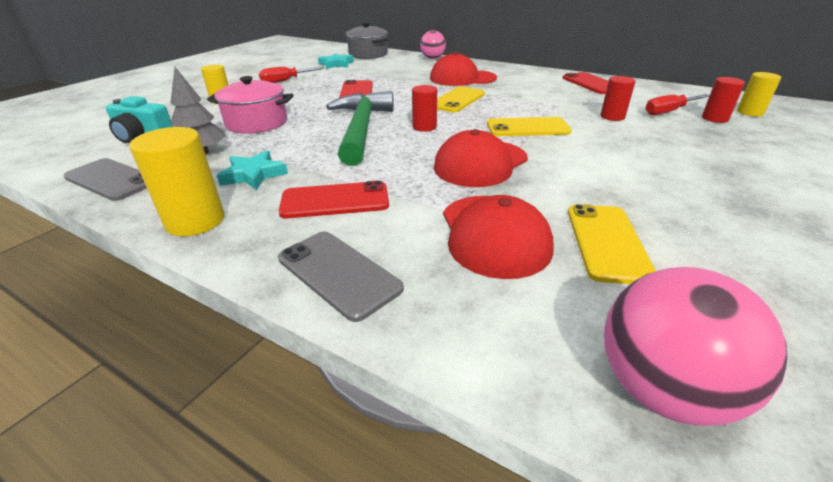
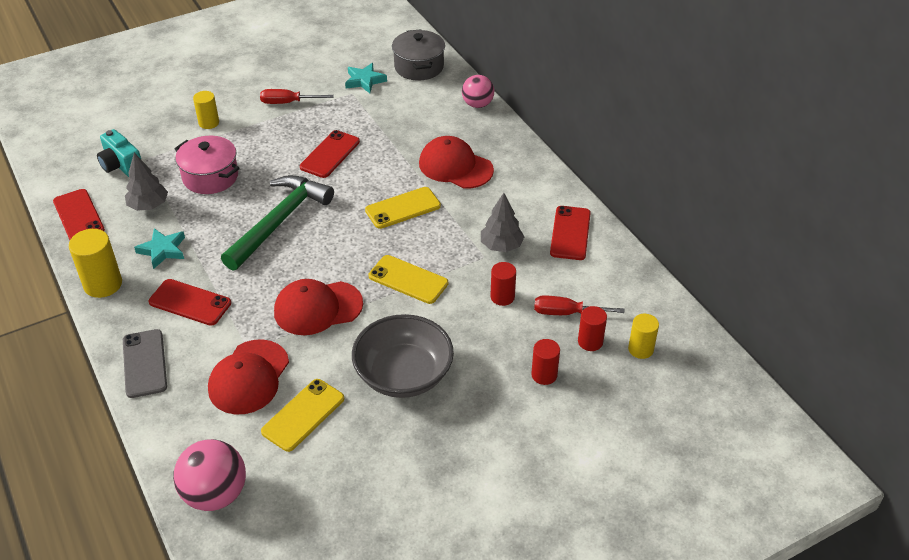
camera: 30 degrees right, 10 degrees up
grey phone [63,158,147,201] -> red phone [53,189,105,240]
red cylinder [412,85,437,132] -> red cylinder moved to [531,339,560,385]
none -> grey bowl [352,314,454,398]
none -> grey tree [481,193,524,252]

